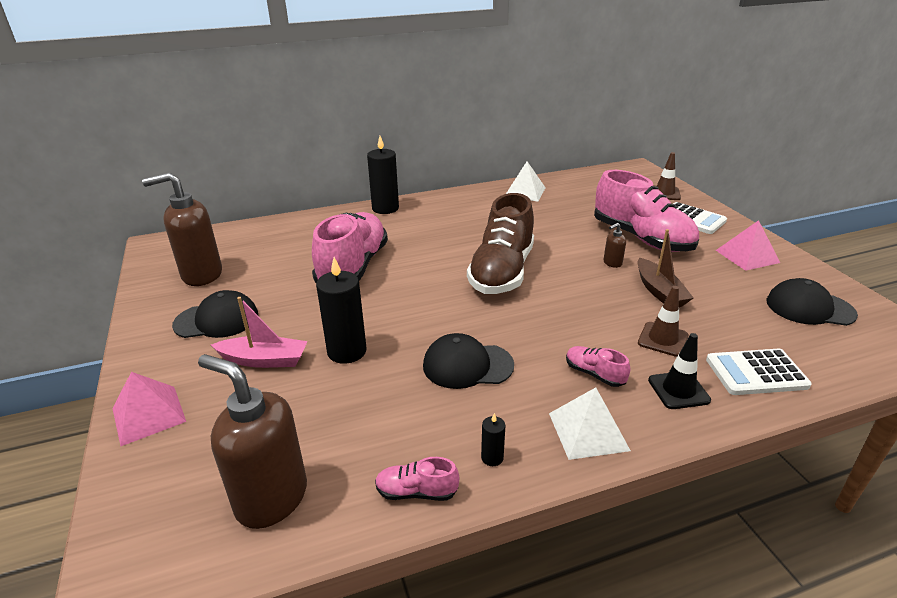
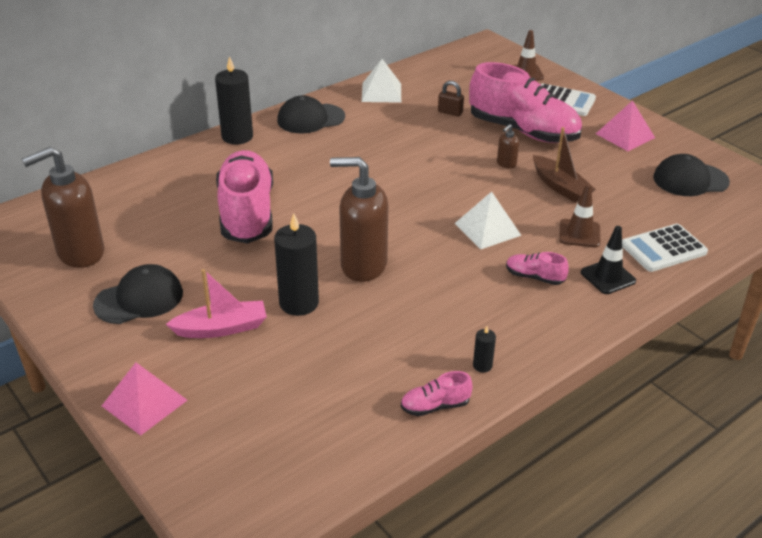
camera: 20 degrees left, 5 degrees up
brown soap dispenser [198,354,307,529] -> brown soap dispenser moved to [330,157,388,282]
black cap [423,333,514,389] -> black cap moved to [277,95,345,134]
brown shoe [467,193,534,294] -> none
white pyramid [549,387,631,460] -> white pyramid moved to [455,192,522,249]
none -> brown padlock [438,81,464,116]

